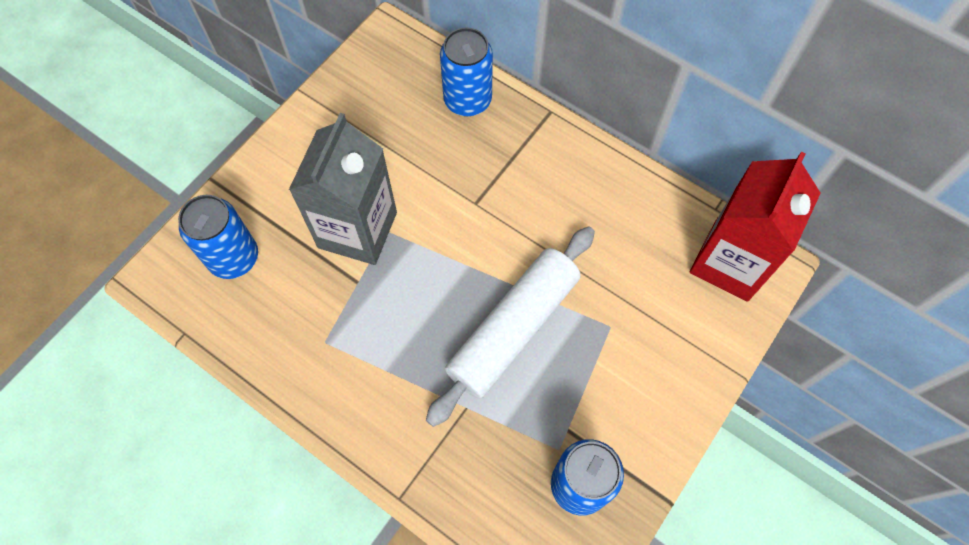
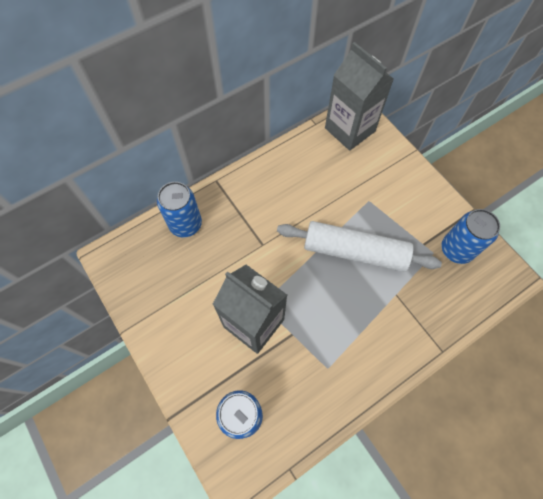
camera: 70 degrees left, 0 degrees up
white rolling pin [426,226,595,427] -> white rolling pin turned 45 degrees counterclockwise [277,221,442,272]
red carton [690,152,821,302] -> grey carton [325,42,394,151]

